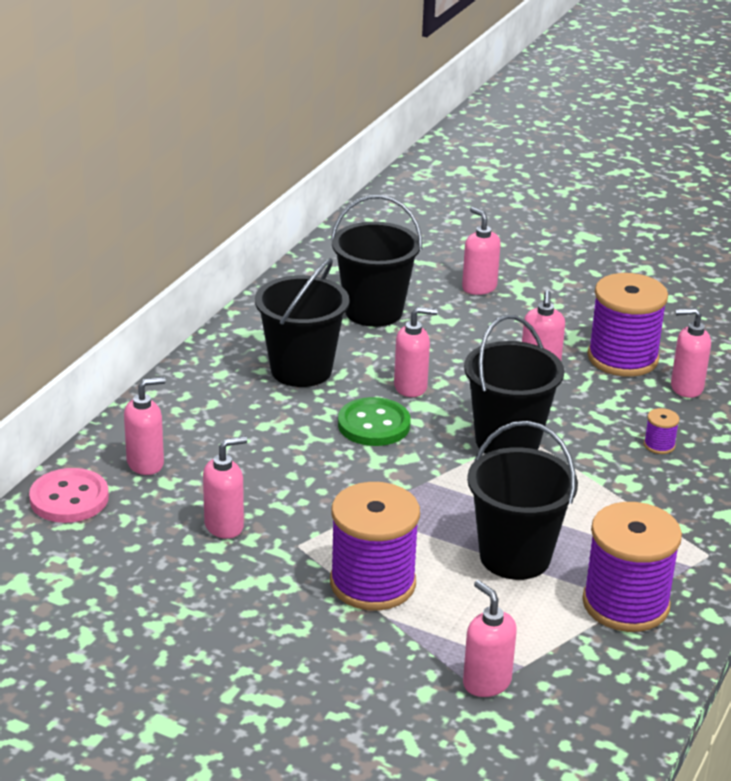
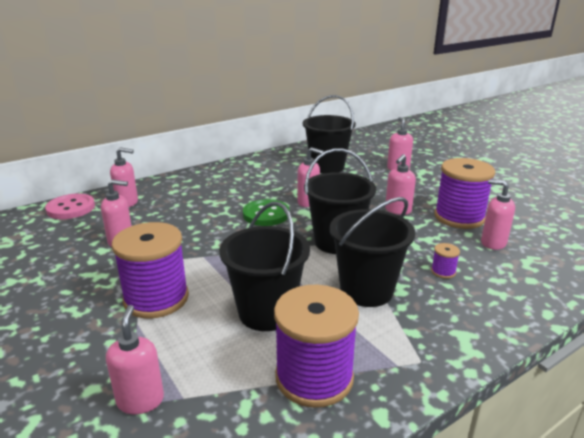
camera: 30 degrees right, 5 degrees down
black bucket [255,258,349,387] -> black bucket moved to [330,197,415,307]

